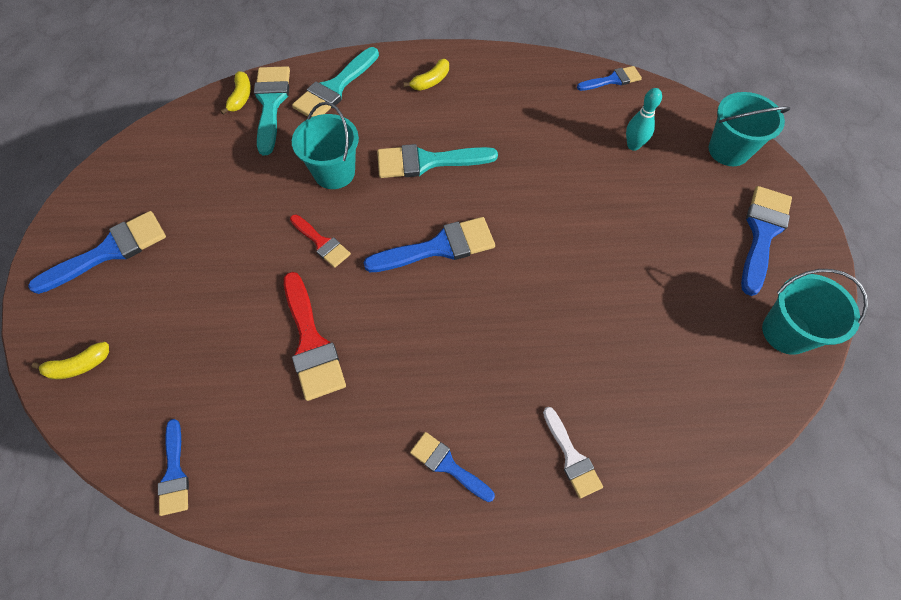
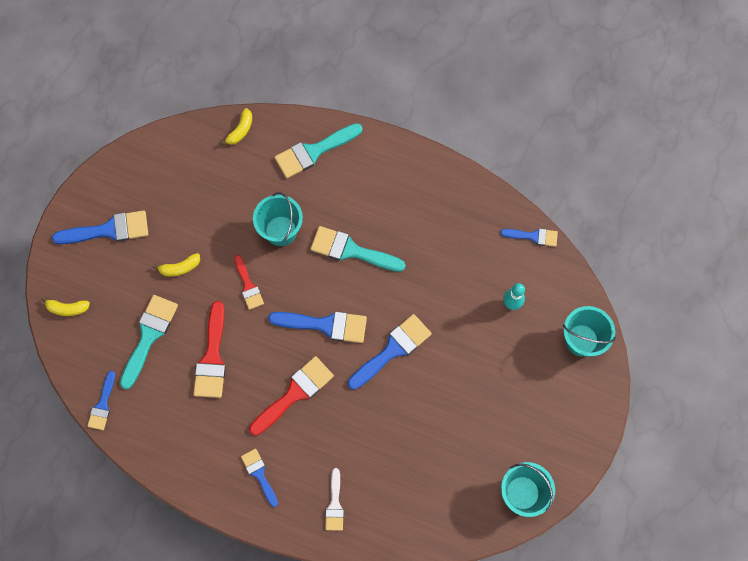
camera: 25 degrees right, 10 degrees up
turquoise brush [254,66,290,155] -> turquoise brush moved to [120,295,178,389]
yellow banana [404,59,449,91] -> yellow banana moved to [153,253,200,277]
blue brush [741,186,792,296] -> blue brush moved to [348,314,432,390]
none -> red brush [249,356,334,436]

